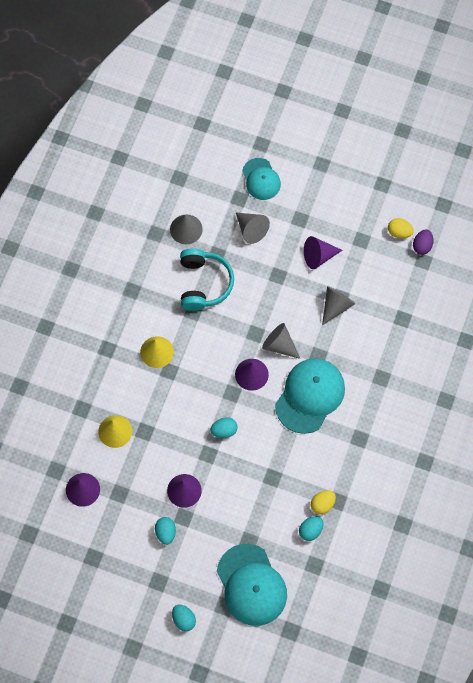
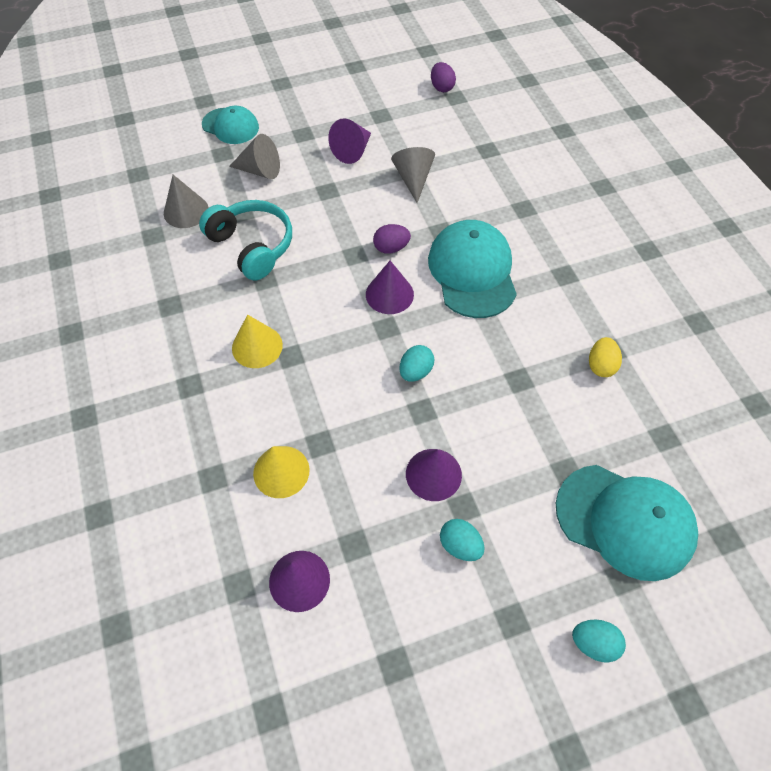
camera: 40 degrees left, 10 degrees down
grey cone [262,323,300,359] -> purple egg [373,224,411,254]
turquoise egg [299,516,323,541] -> none
yellow egg [388,218,414,238] -> none

